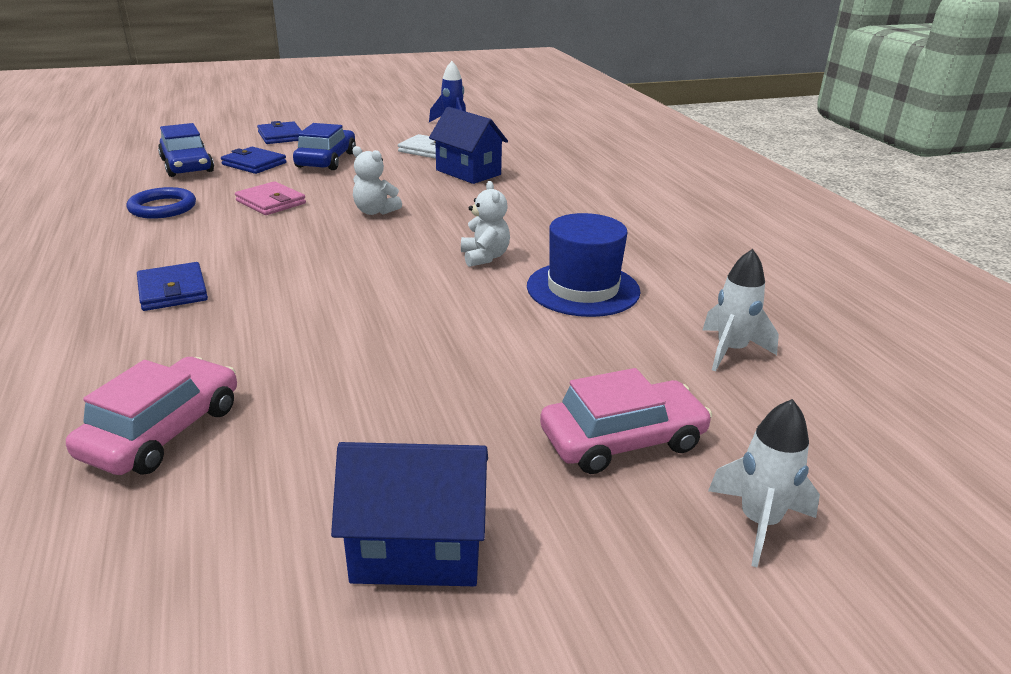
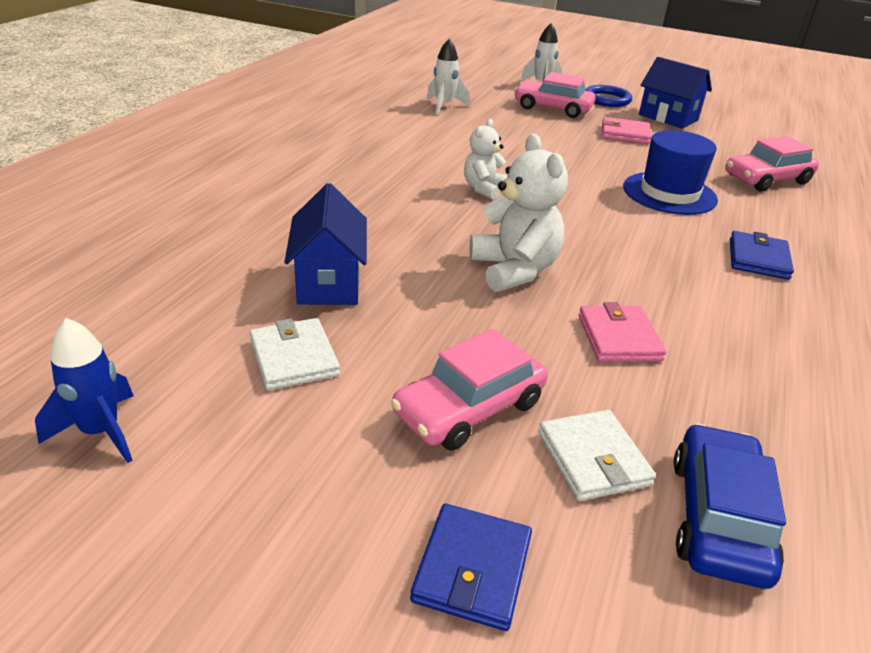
camera: 140 degrees left, 5 degrees up
blue ring [126,187,196,219] -> blue ring moved to [586,85,632,107]
blue wallet [221,147,287,174] -> white wallet [538,410,656,501]
blue car [293,123,356,170] -> pink car [391,329,548,451]
white teddy bear [352,146,402,215] -> white teddy bear [469,134,568,292], size x1.62
blue hat [527,213,641,317] -> blue hat moved to [623,130,718,215]
none -> pink wallet [602,117,651,144]

